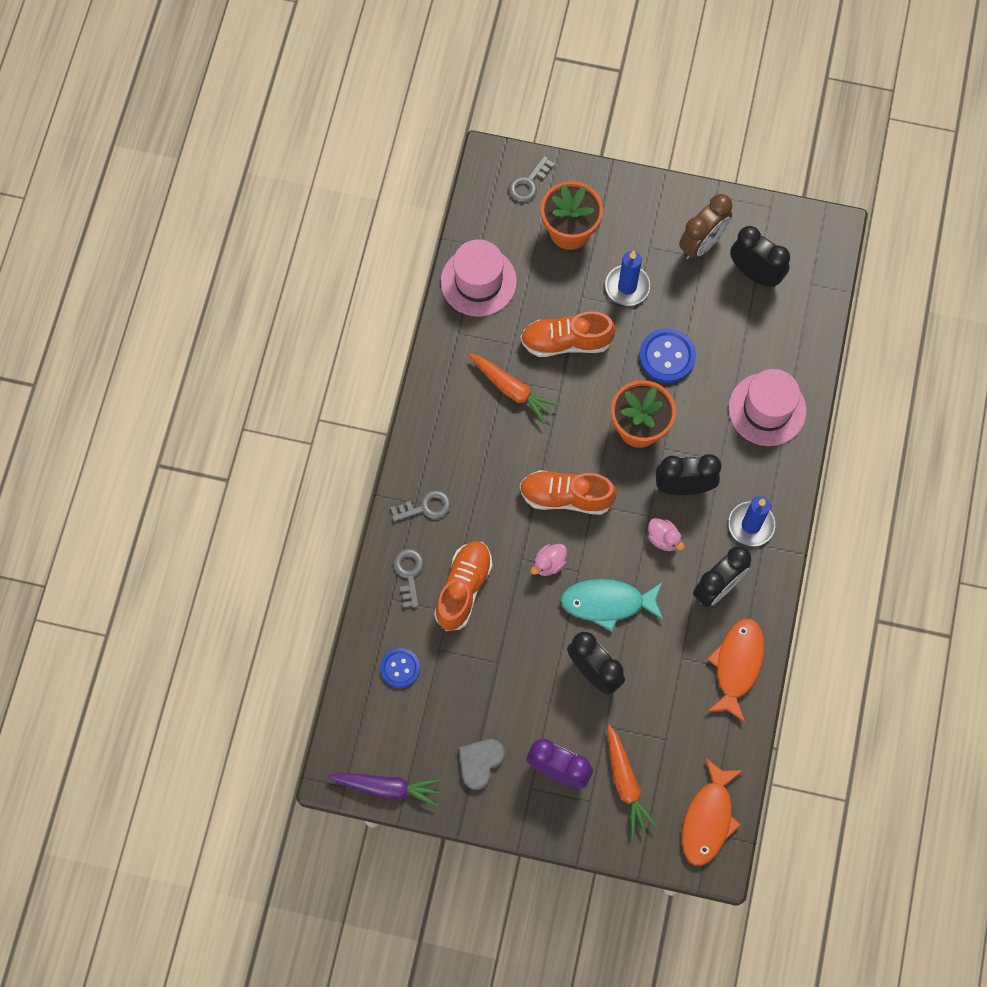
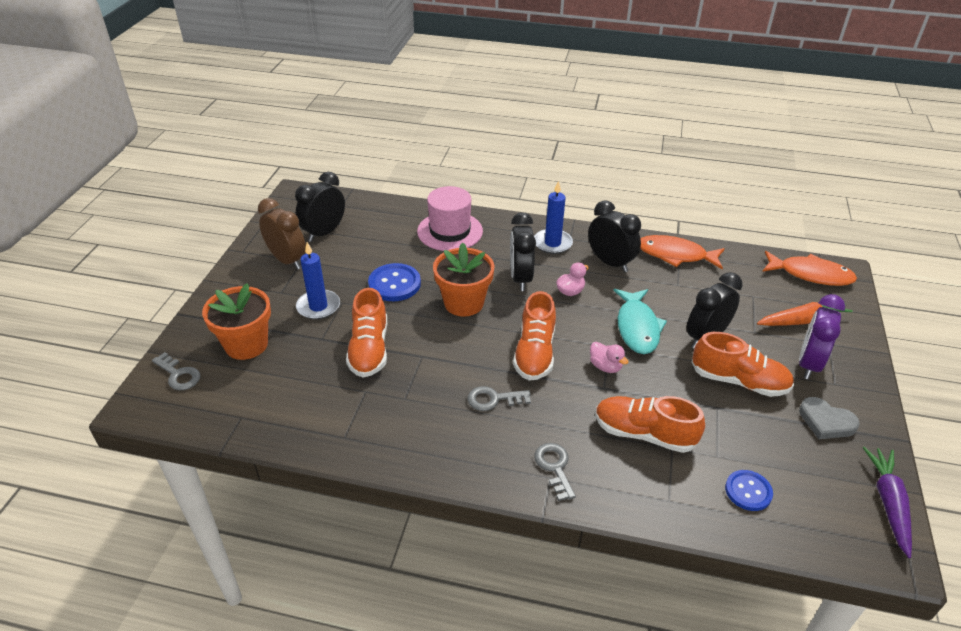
camera: 90 degrees left, 30 degrees down
grey key [393,549,424,608] -> grey key moved to [468,386,531,411]
pink hat [441,240,517,317] -> none
orange carrot [469,354,560,424] -> none
none -> orange shoe [692,332,794,397]

